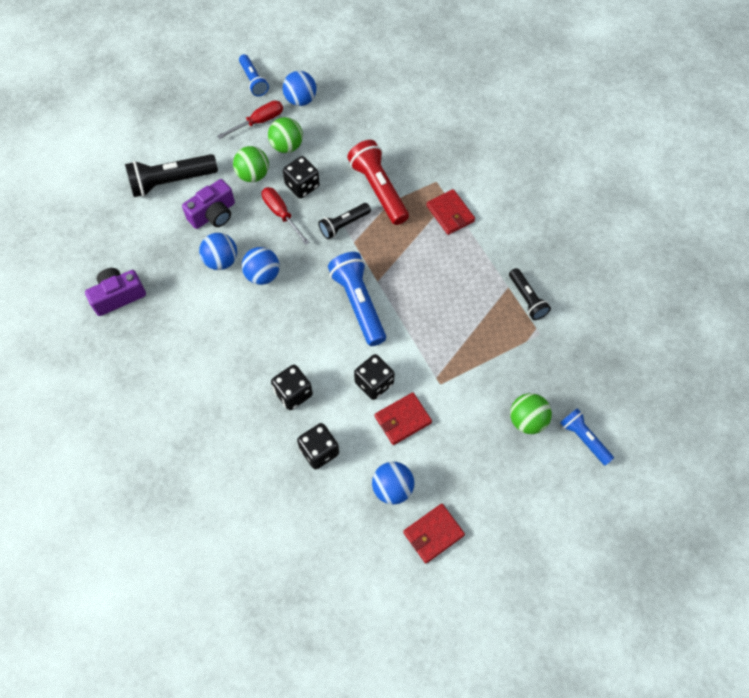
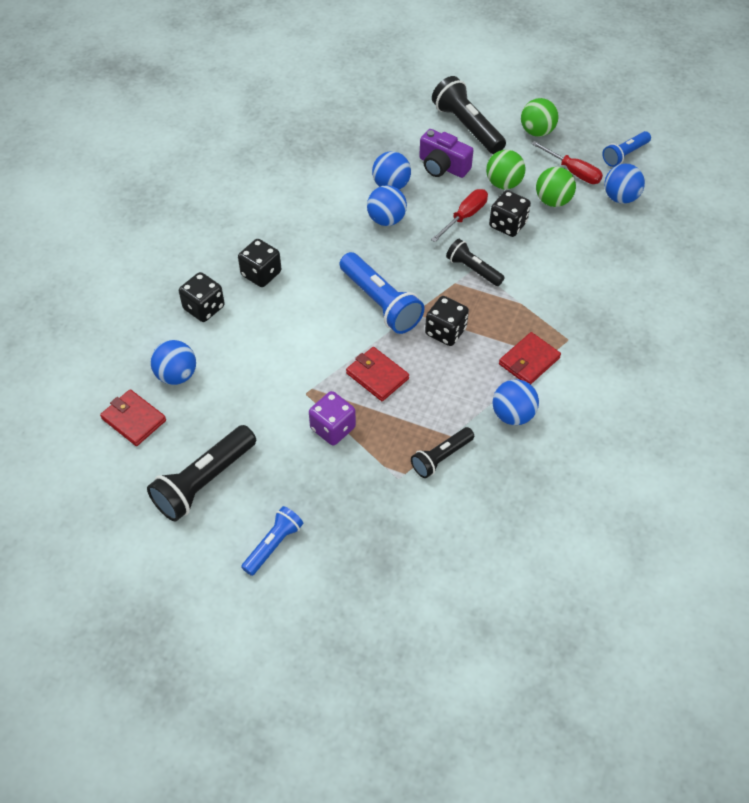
camera: 75 degrees right, 10 degrees down
purple camera [85,268,146,316] -> none
blue flashlight [328,252,386,346] -> blue flashlight turned 90 degrees clockwise [340,252,425,334]
red flashlight [347,140,409,225] -> none
black dice [354,354,394,400] -> black dice moved to [425,296,469,346]
red wallet [375,392,432,445] -> red wallet moved to [346,347,409,401]
green ball [510,393,552,434] -> green ball moved to [521,98,558,137]
none -> black flashlight [147,425,256,522]
none -> purple dice [309,391,356,445]
none -> blue ball [493,379,539,425]

